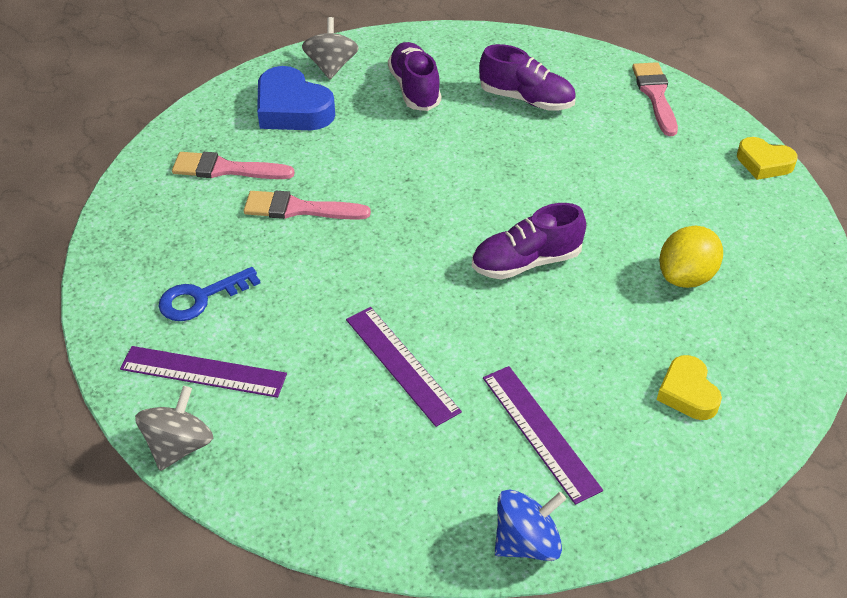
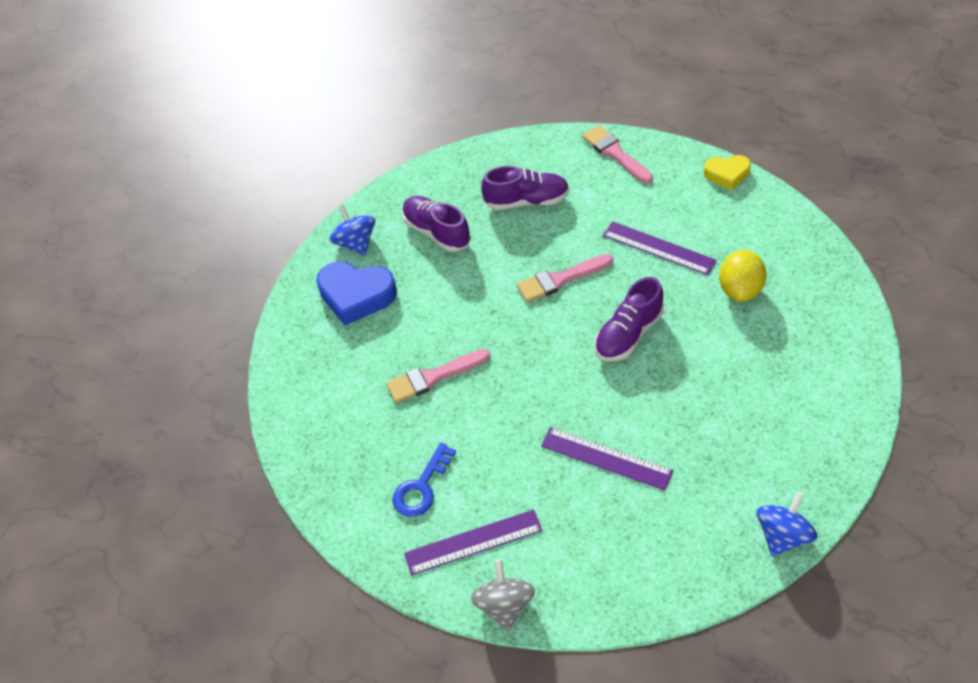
camera: 25 degrees left, 5 degrees up
pink brush [172,152,295,179] -> pink brush moved to [517,254,614,302]
grey spinning top [302,17,359,79] -> blue spinning top [329,204,375,256]
purple ruler [483,366,603,505] -> purple ruler moved to [603,221,717,275]
yellow heart [657,355,722,420] -> none

